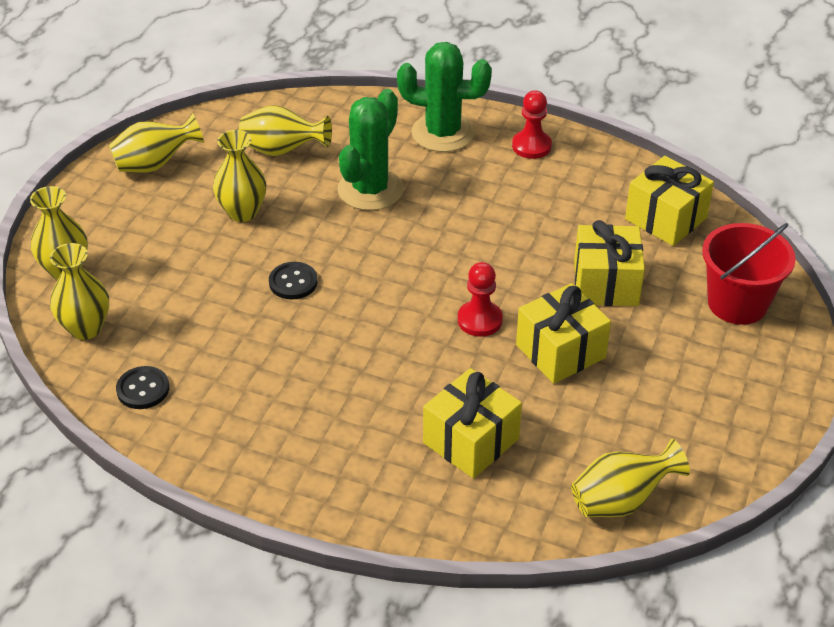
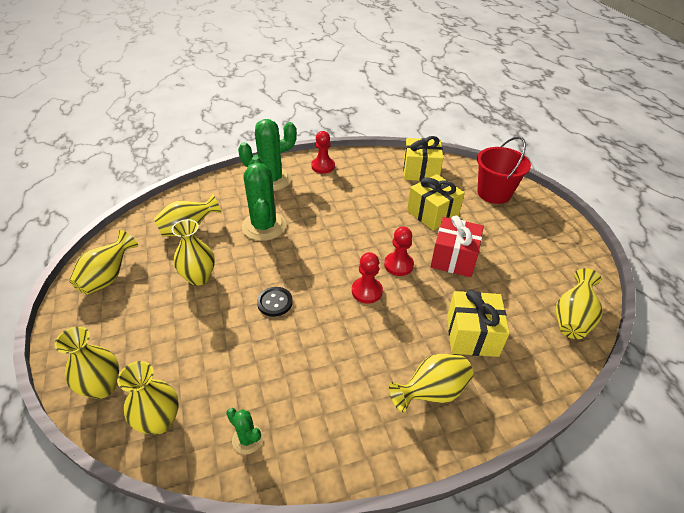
camera: 40 degrees left, 0 degrees up
black button [116,366,169,409] -> green cactus [226,408,263,454]
yellow gift [516,283,611,384] -> red gift [430,215,484,277]
none -> red pawn [352,252,383,304]
none -> yellow vase [389,354,473,412]

